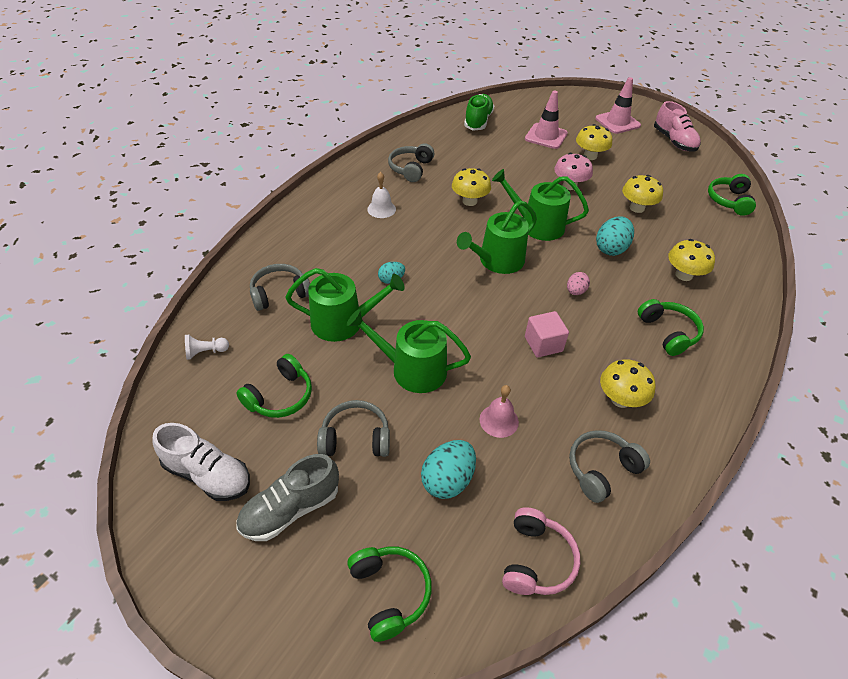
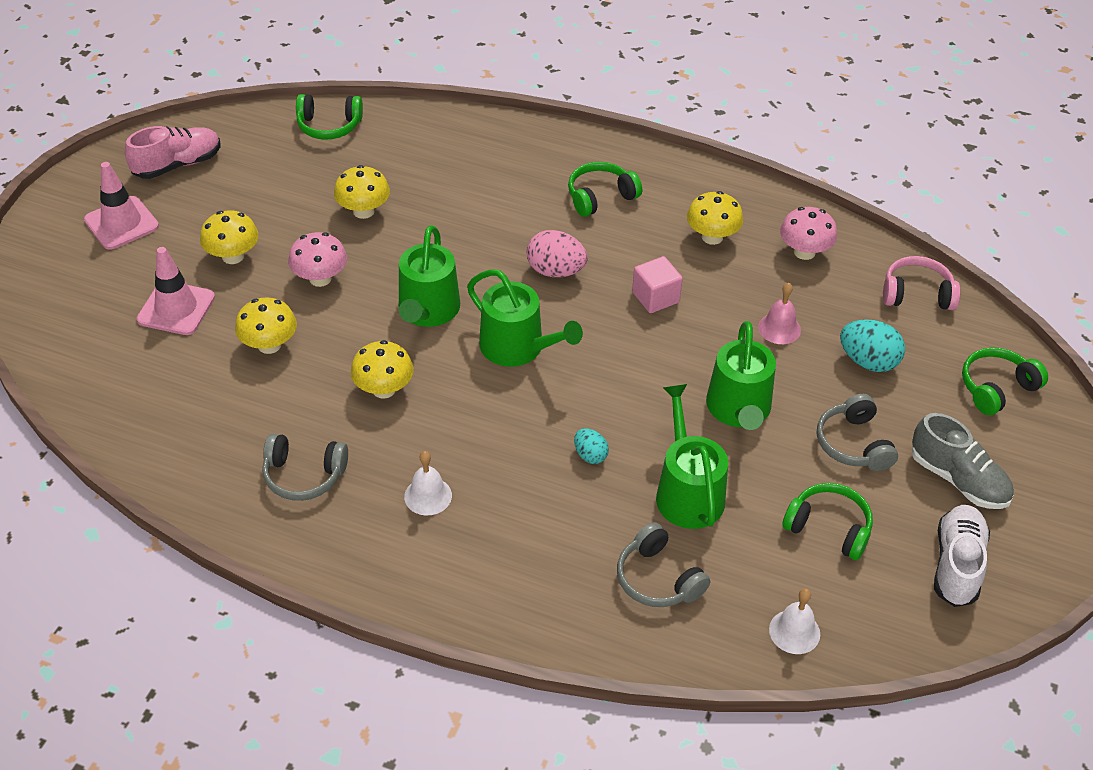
camera: 100 degrees left, 0 degrees up
white pawn [185,335,229,360] -> white bell [769,589,820,654]
green shoe [464,94,494,131] -> none
pink egg [567,272,590,295] -> pink egg [527,230,588,277], size x1.72
grey headphones [569,430,650,503] -> pink mushroom [780,207,837,260]
turquoise egg [596,216,634,256] -> none
yellow mushroom [668,239,715,281] -> yellow mushroom moved to [235,297,297,354]

